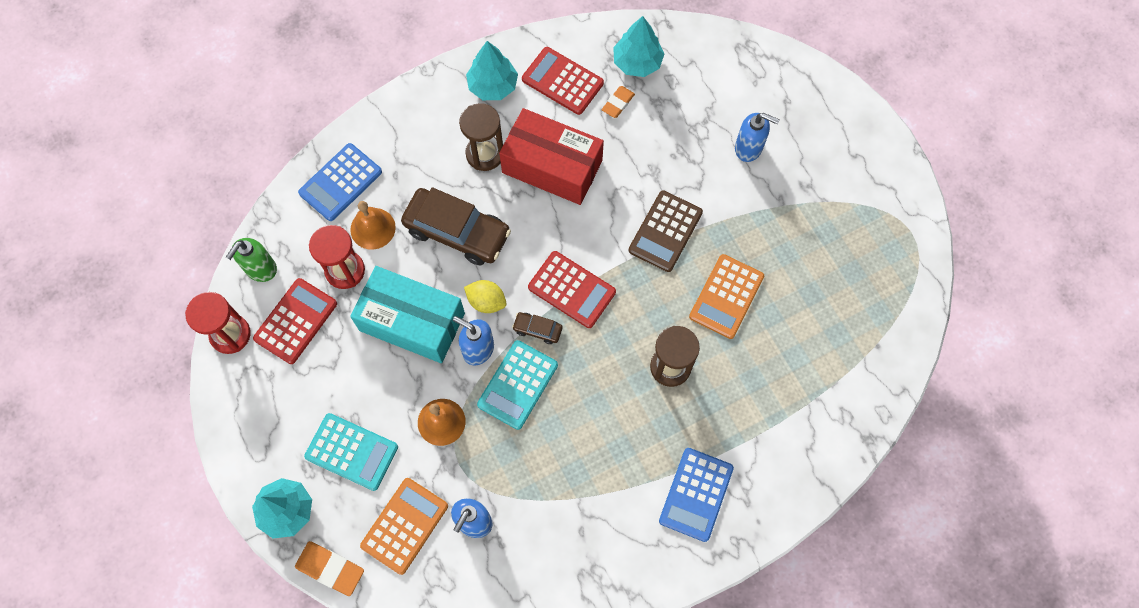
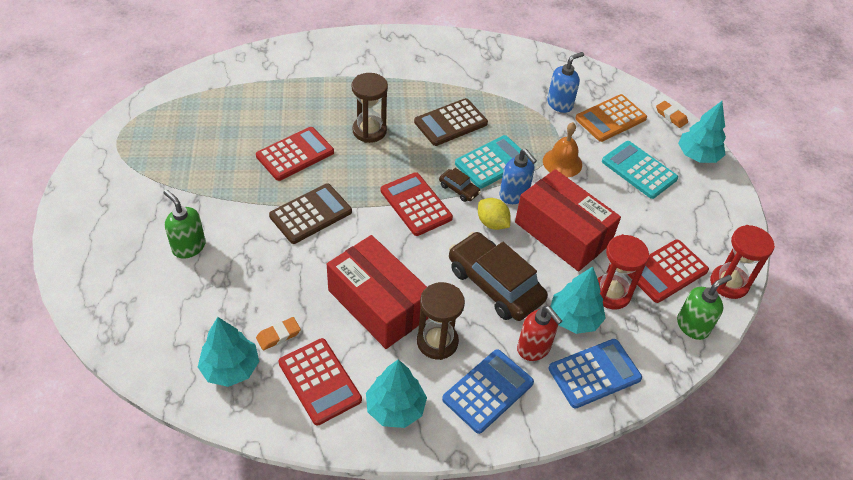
camera: 160 degrees left, 20 degrees down
orange eraser [295,541,364,596] -> orange eraser [656,101,688,128], size x0.65
orange bell [350,201,396,250] -> turquoise tree [550,267,606,334]
turquoise box [350,266,465,363] -> red box [515,169,621,271]
blue calculator [659,448,734,542] -> blue calculator moved to [442,349,534,434]
orange calculator [689,254,764,339] -> red calculator [256,127,334,181]
blue soap dispenser [735,113,780,162] -> green soap dispenser [163,190,206,259]
none -> brown calculator [414,98,488,146]
none -> red soap dispenser [517,306,562,361]

